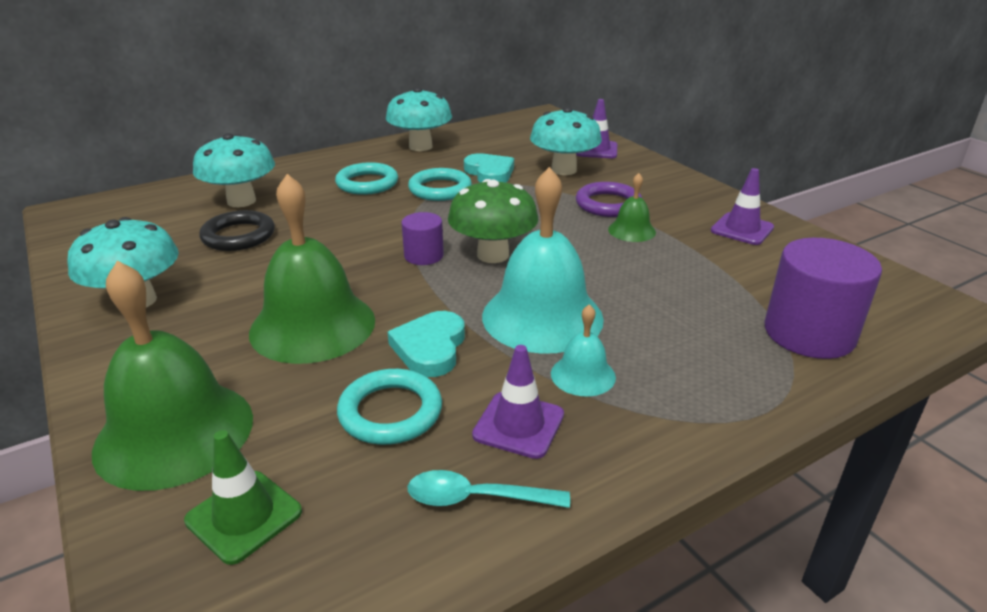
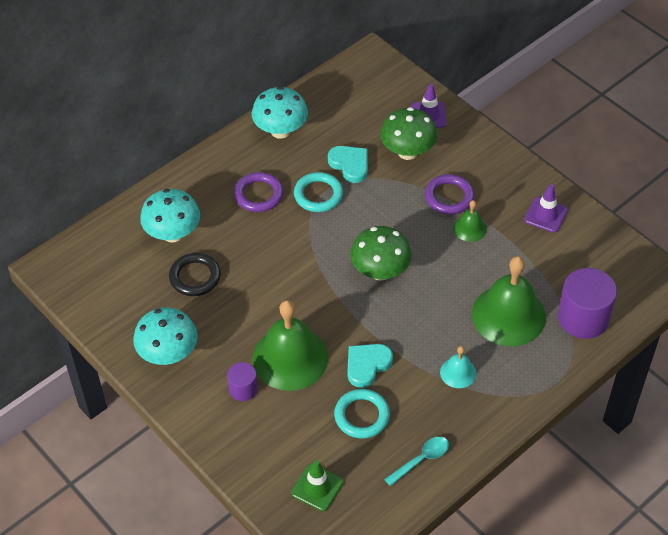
camera: 10 degrees left, 20 degrees up
green bell [92,261,253,491] -> green bell moved to [472,256,546,346]
turquoise ring [335,162,398,195] -> purple ring [234,172,283,212]
turquoise heart [388,311,465,377] -> turquoise heart turned 45 degrees clockwise [347,344,393,388]
purple cylinder [402,212,444,265] -> purple cylinder moved to [227,362,258,401]
turquoise spoon [408,470,570,508] -> turquoise spoon turned 150 degrees clockwise [384,437,449,486]
purple traffic cone [472,345,564,459] -> none
turquoise bell [482,167,604,354] -> none
turquoise mushroom [530,107,602,175] -> green mushroom [380,107,437,160]

